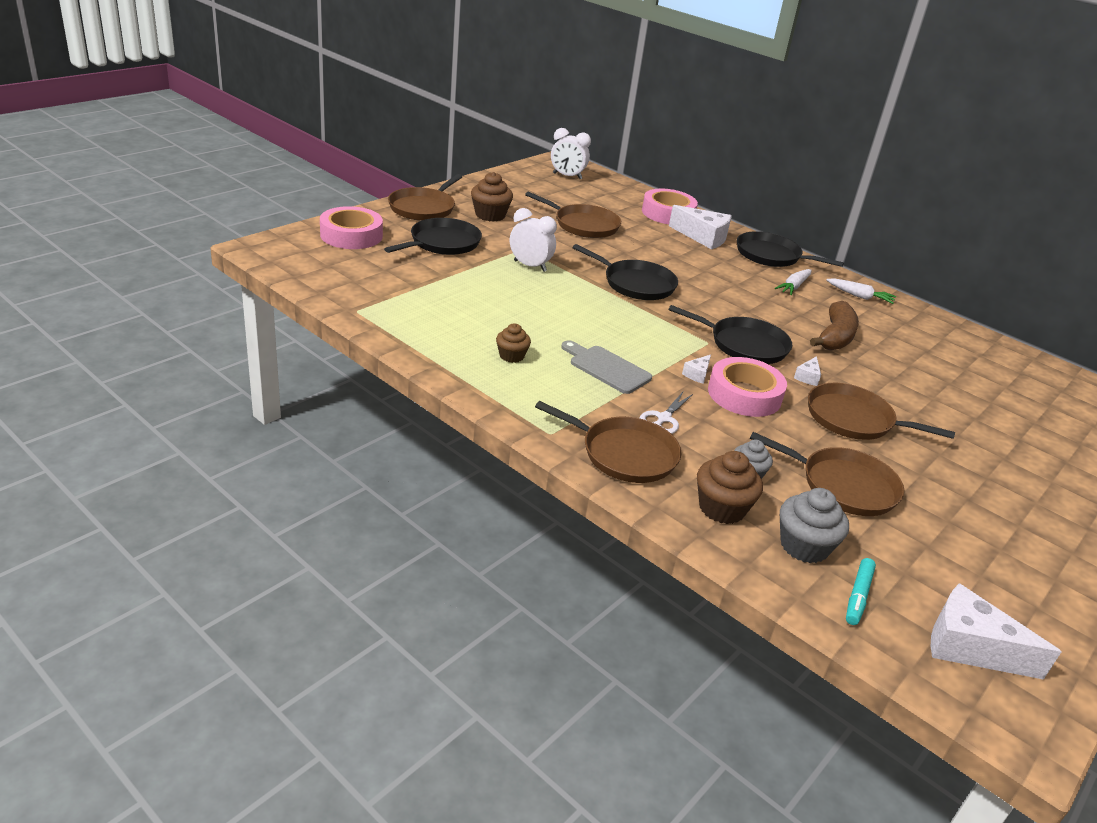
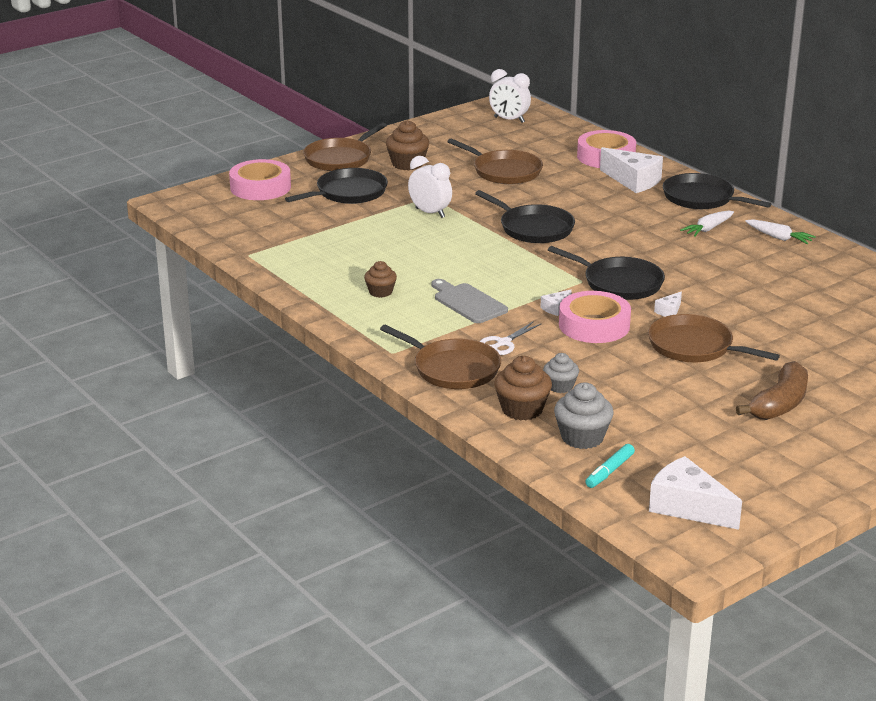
camera: 15 degrees right, 5 degrees down
brown pan [750,432,904,516] -> none
brown banana [810,301,859,350] -> brown banana moved to [736,361,808,420]

